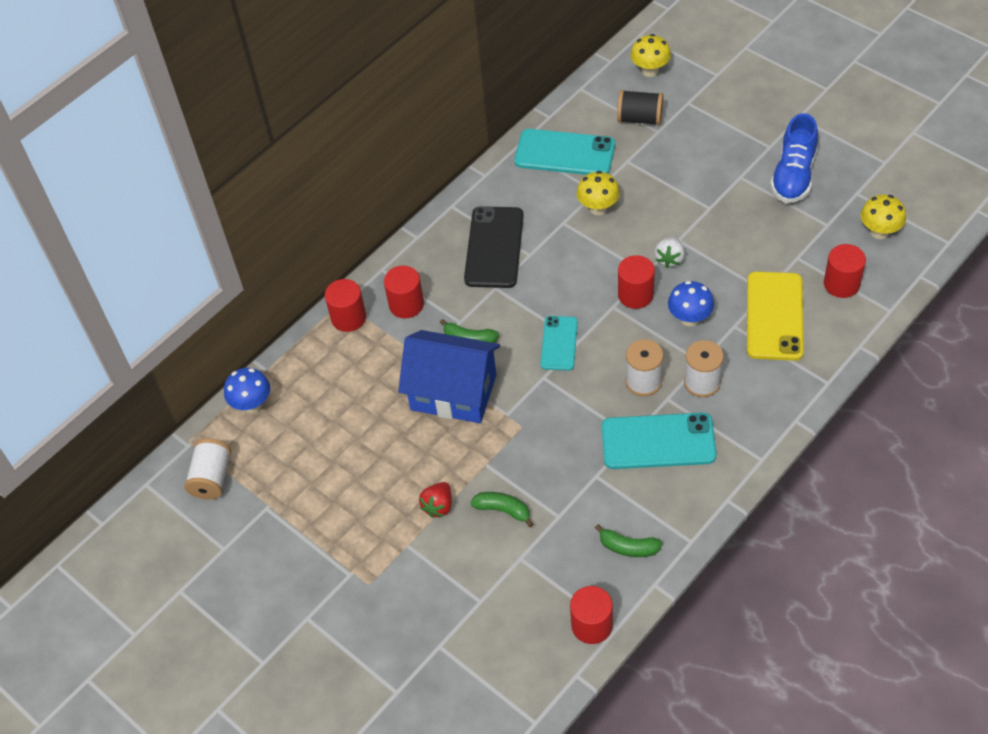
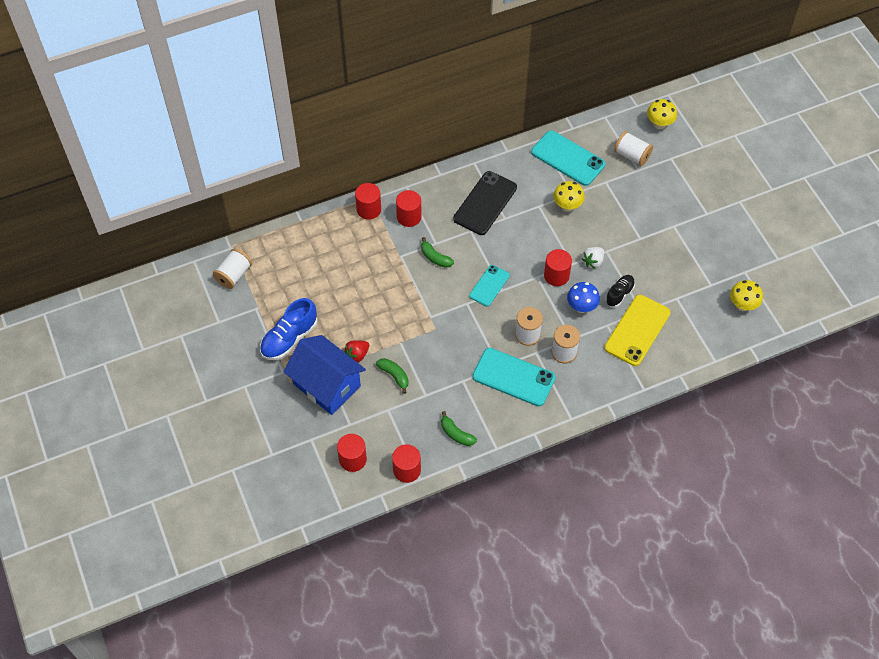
camera: 20 degrees right, 5 degrees up
blue mushroom [224,368,270,413] -> none
blue house [398,330,500,423] -> blue house moved to [284,335,366,415]
black spool [617,90,663,125] -> white spool [614,131,653,166]
blue shoe [770,113,818,203] -> blue shoe moved to [260,298,317,360]
red cylinder [824,244,866,298] -> red cylinder moved to [337,434,367,472]
none -> black shoe [605,275,635,307]

